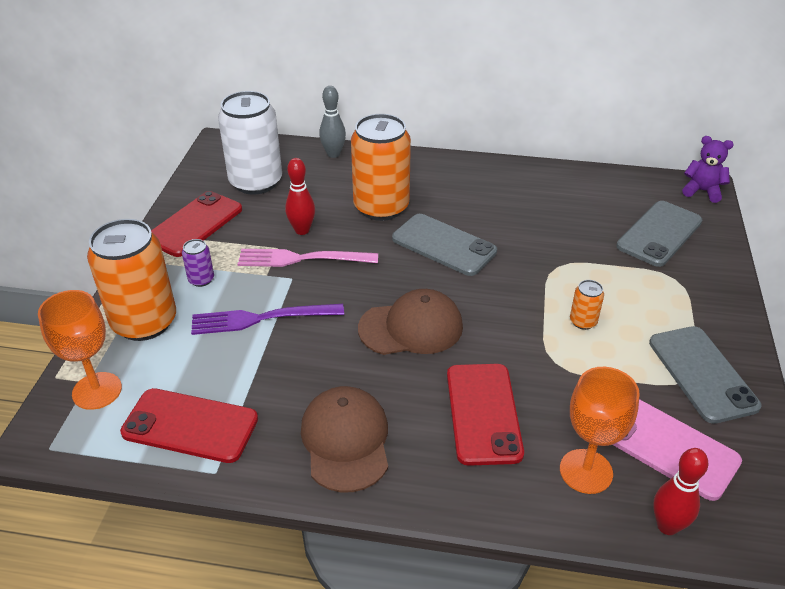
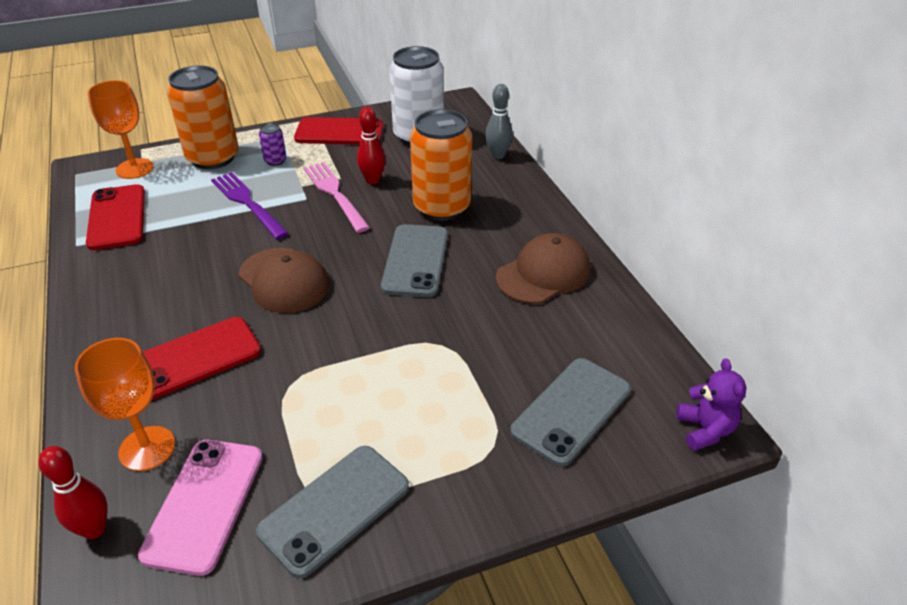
camera: 60 degrees right, 0 degrees up
brown cap [301,386,388,492] -> brown cap moved to [496,233,591,304]
orange can [570,280,604,330] -> none
grey phone [616,201,702,267] -> grey phone turned 60 degrees counterclockwise [510,358,631,467]

